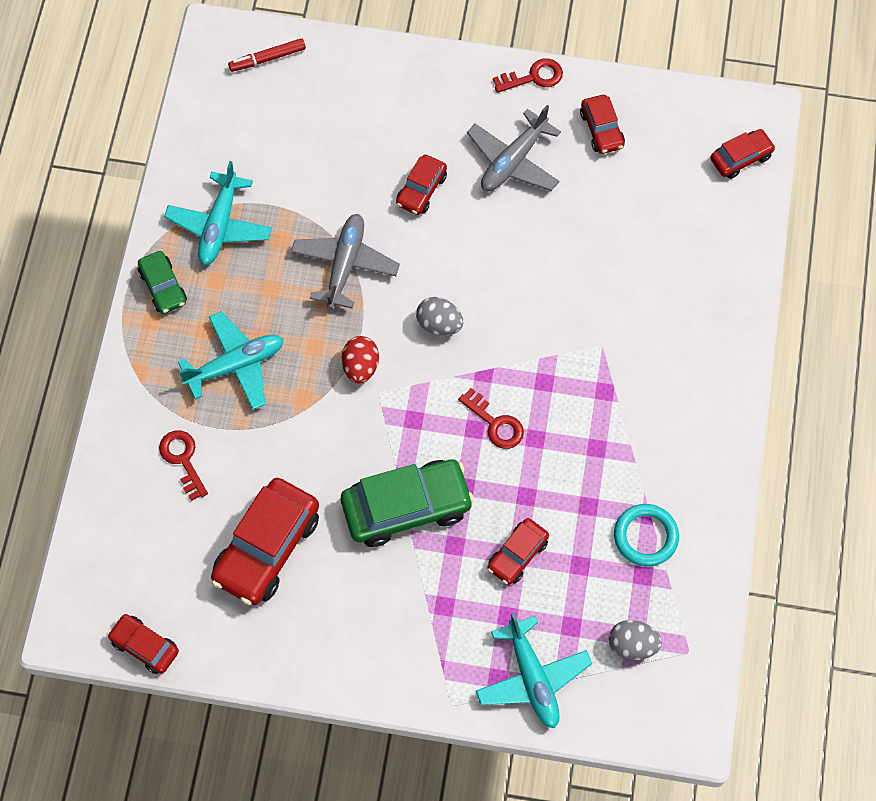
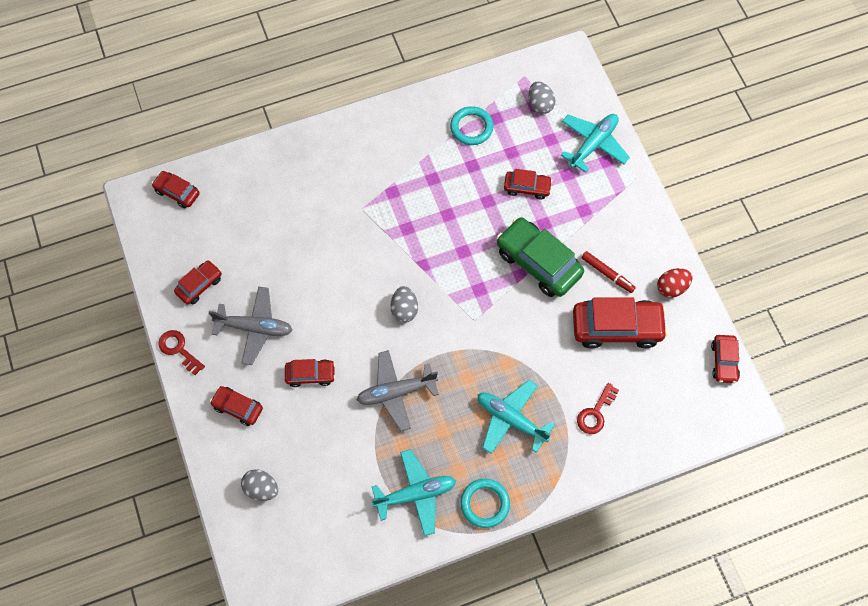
camera: 120 degrees left, 0 degrees up
green car [138,251,187,314] -> turquoise ring [460,479,510,528]
red marker [228,38,306,72] -> red marker moved to [581,251,636,293]
red egg [342,336,379,384] -> red egg moved to [657,268,692,298]
red key [458,388,524,449] -> none
none -> red car [210,386,263,426]
none -> grey egg [241,469,278,501]

